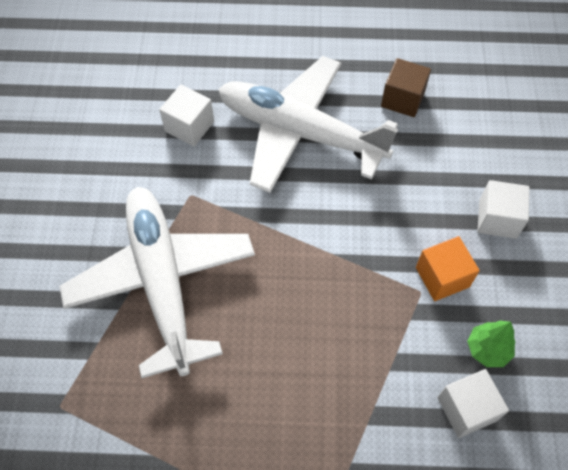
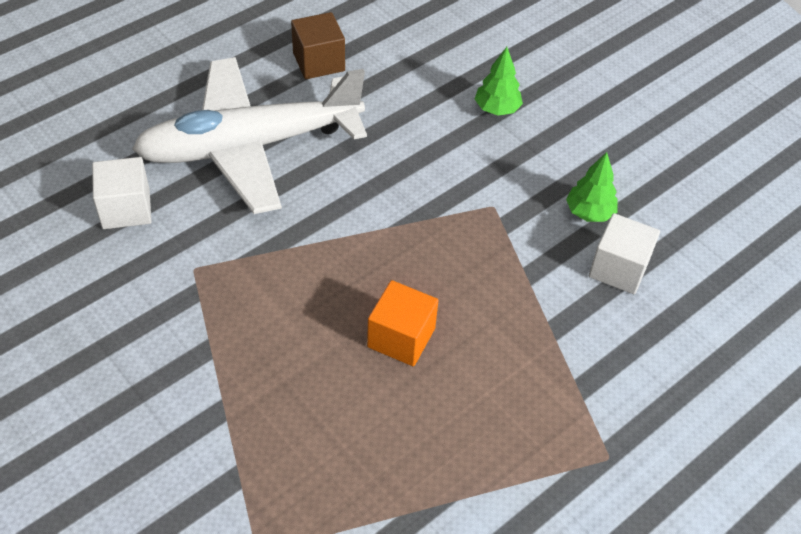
camera: 45 degrees left, 10 degrees down
white plane [60,187,255,378] -> none
orange cube [416,236,480,301] -> orange cube moved to [367,280,439,366]
white cube [478,180,530,239] -> green tree [475,47,523,116]

